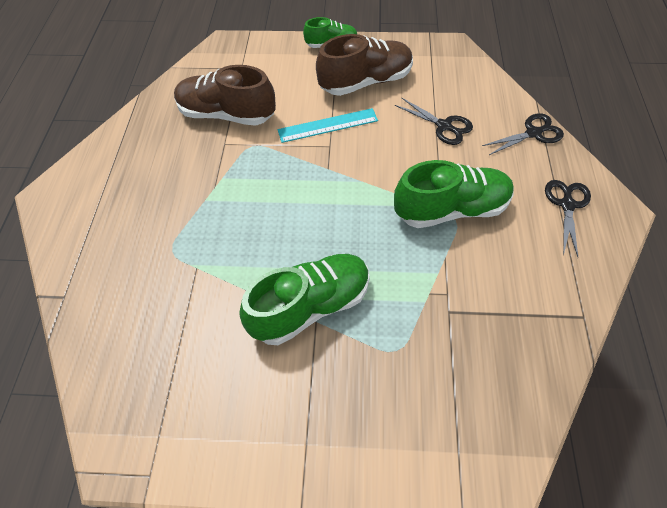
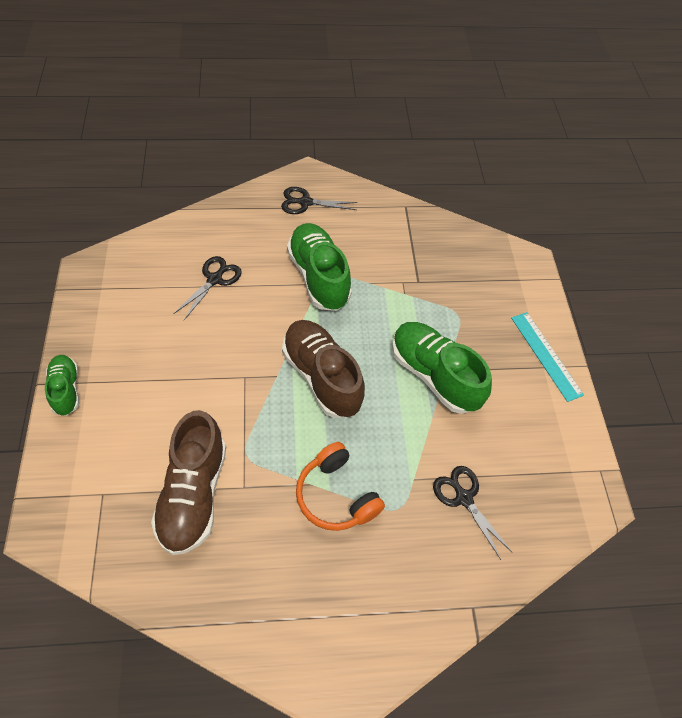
camera: 105 degrees left, 0 degrees up
turquoise ruler [277,108,378,143] -> turquoise ruler moved to [511,312,584,402]
brown shoe [316,34,413,96] -> brown shoe moved to [282,320,365,418]
black scissors [482,113,564,155] -> black scissors moved to [433,466,513,560]
none -> orange headphones [296,442,385,531]

